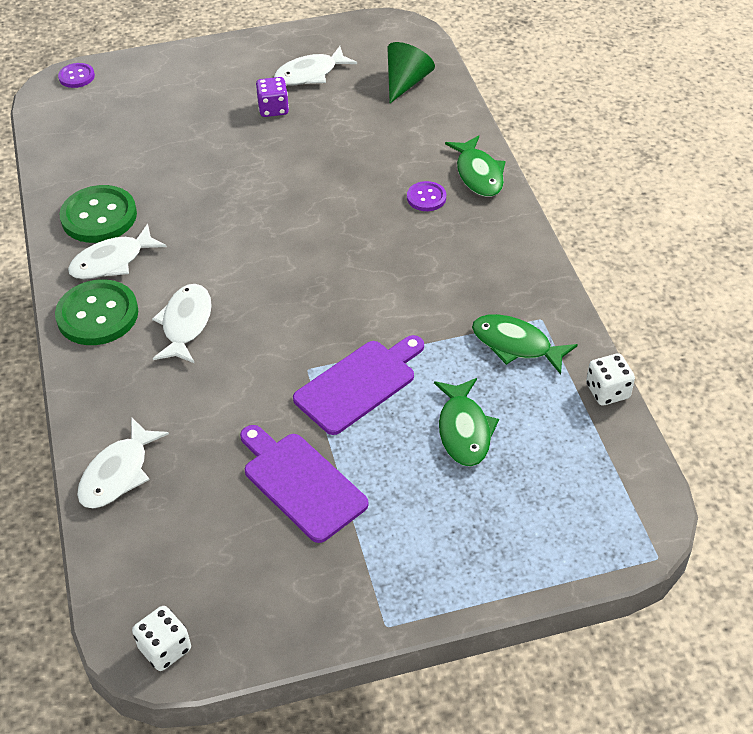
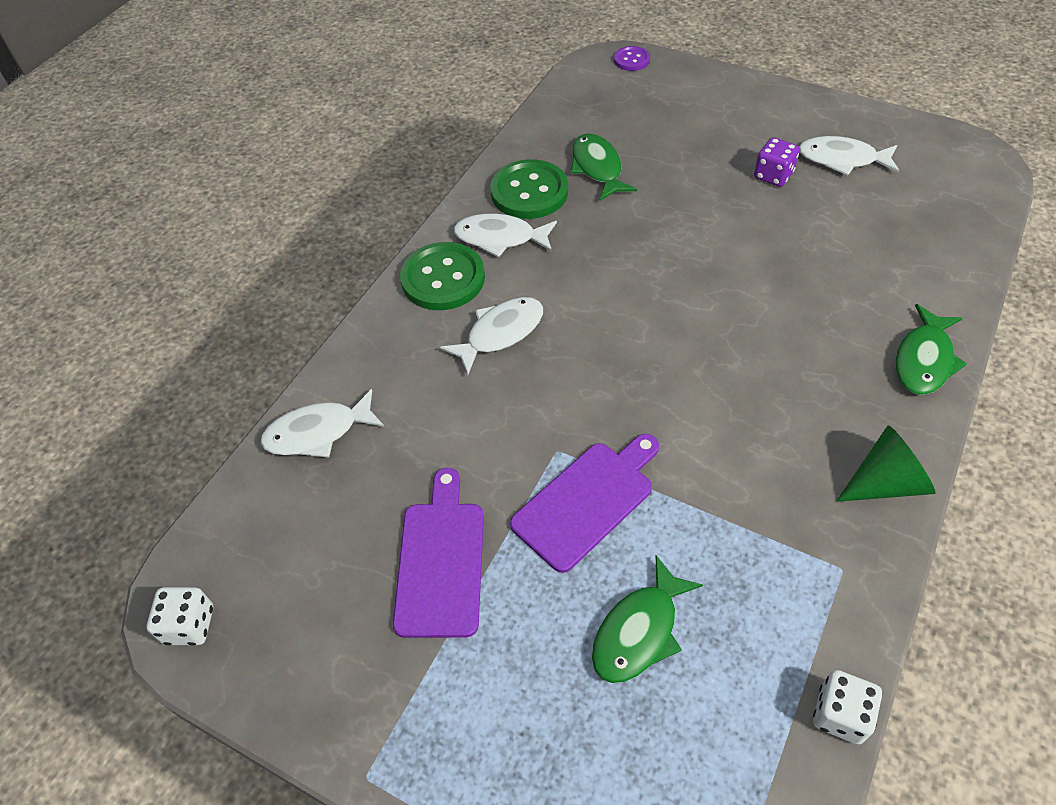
camera: 45 degrees right, 5 degrees up
purple cutting board [293,335,424,435] -> purple cutting board turned 45 degrees counterclockwise [510,434,659,573]
green cone [387,42,435,103] -> green cone moved to [836,425,936,502]
purple button [407,181,446,211] -> none
green fish [472,314,578,375] -> green fish moved to [571,134,637,201]

